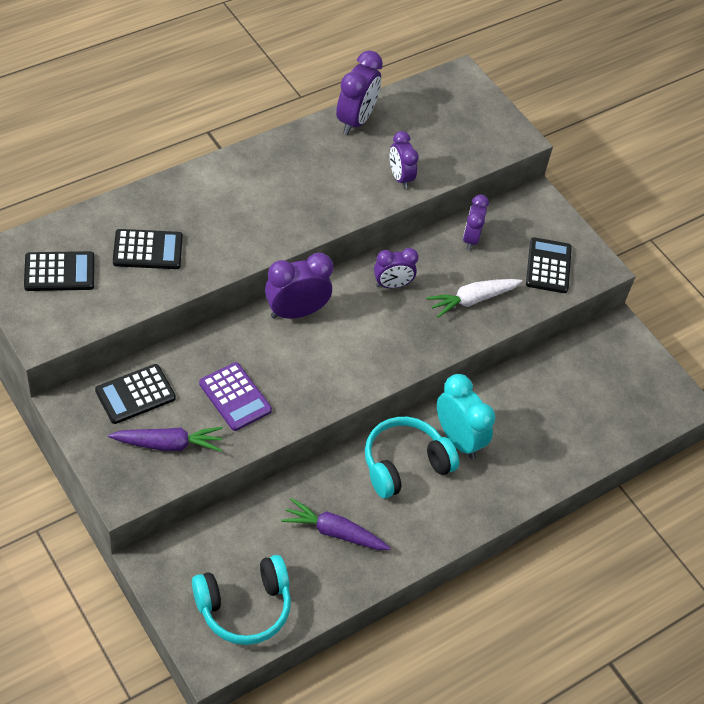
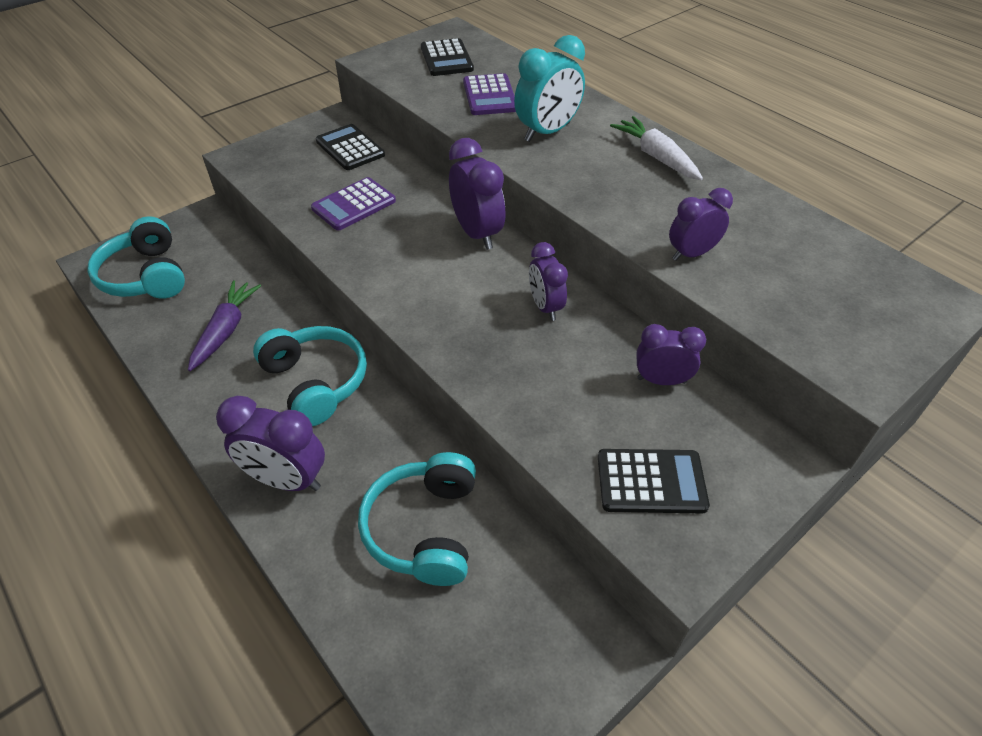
camera: 90 degrees right, 5 degrees down
purple carrot [108,427,223,452] -> none
black calculator [113,229,183,269] -> purple calculator [463,73,516,115]
purple clock [336,50,383,135] -> purple clock moved to [216,396,325,491]
white carrot [426,279,523,318] -> white carrot moved to [610,116,703,180]
turquoise clock [437,374,495,459] -> turquoise clock moved to [514,35,585,142]
none -> turquoise headphones [358,452,476,586]

